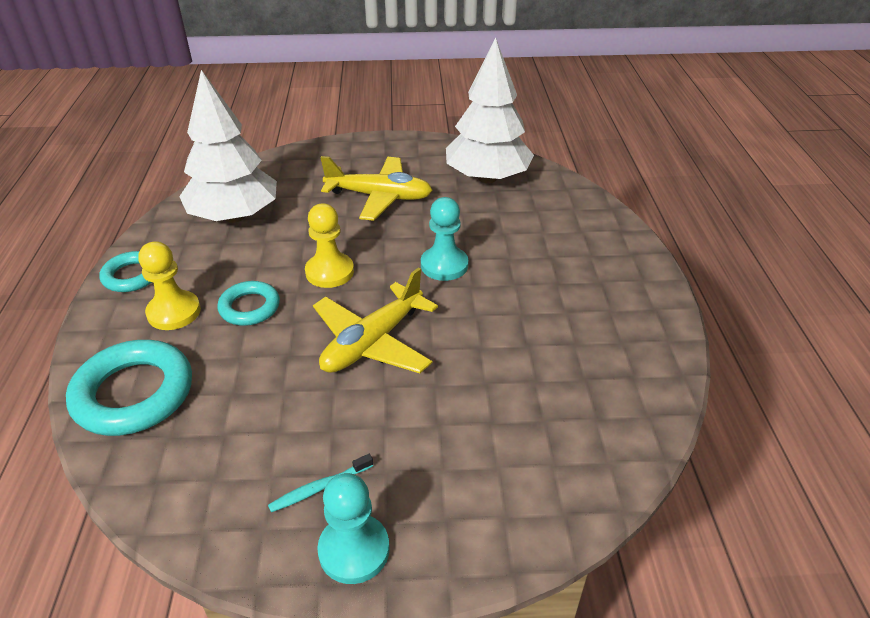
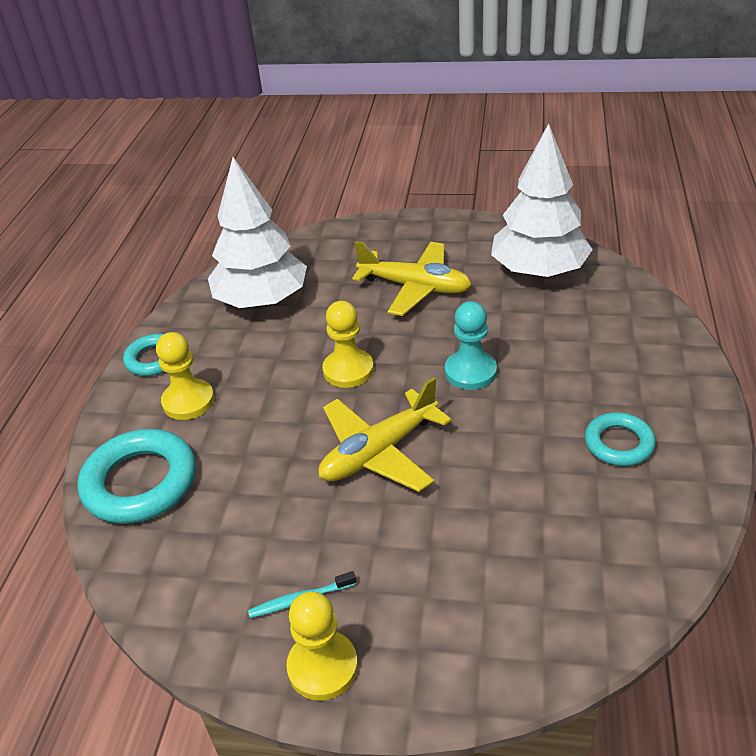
camera: 15 degrees right, 0 degrees up
turquoise ring [217,281,280,326] -> turquoise ring moved to [585,412,656,466]
turquoise pawn [317,473,390,584] -> yellow pawn [286,592,358,701]

